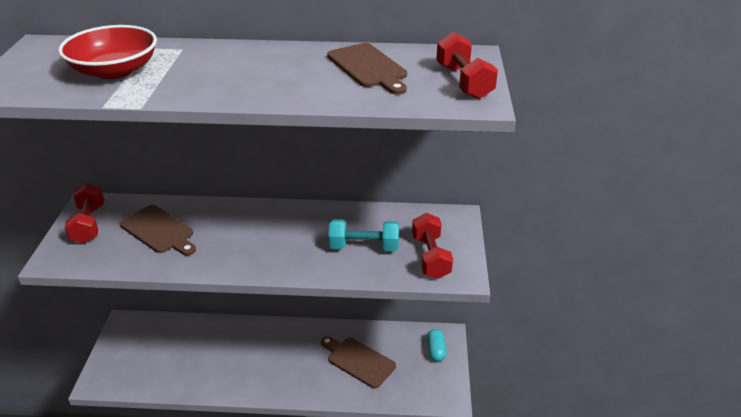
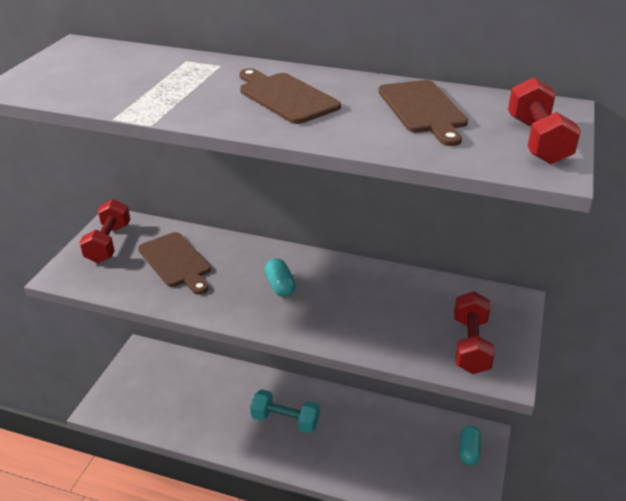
camera: 15 degrees right, 0 degrees up
red bowl [58,25,157,79] -> none
brown cutting board [321,336,396,389] -> brown cutting board moved to [239,68,341,124]
turquoise dumbbell [328,219,399,252] -> turquoise dumbbell moved to [250,389,320,433]
none -> turquoise capsule [265,258,296,297]

